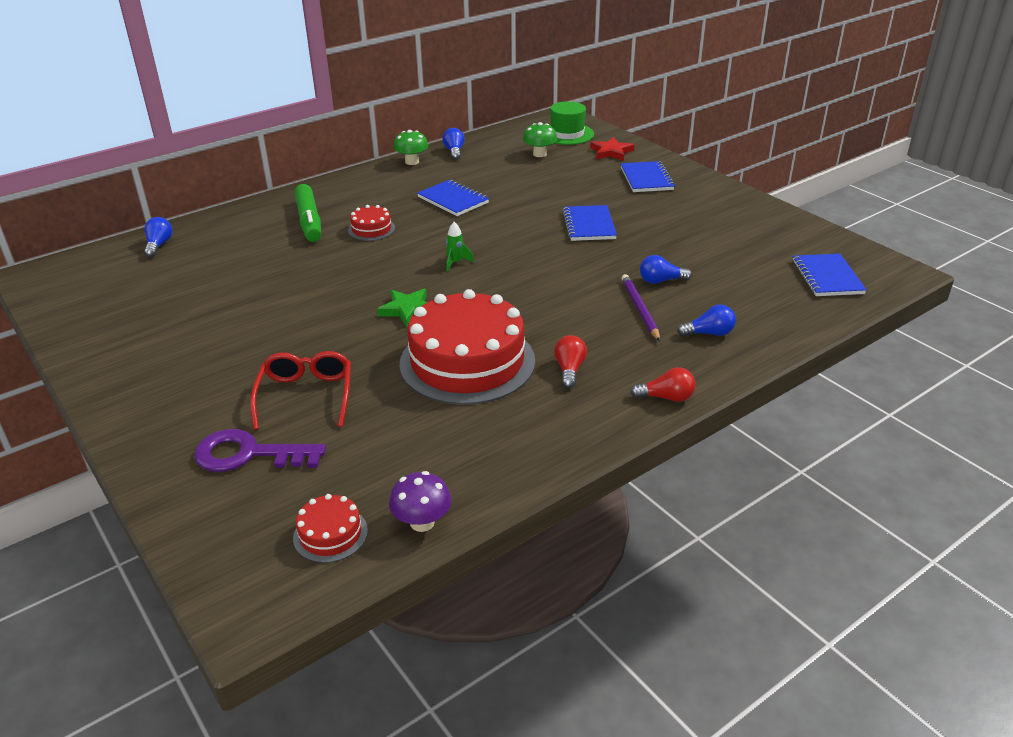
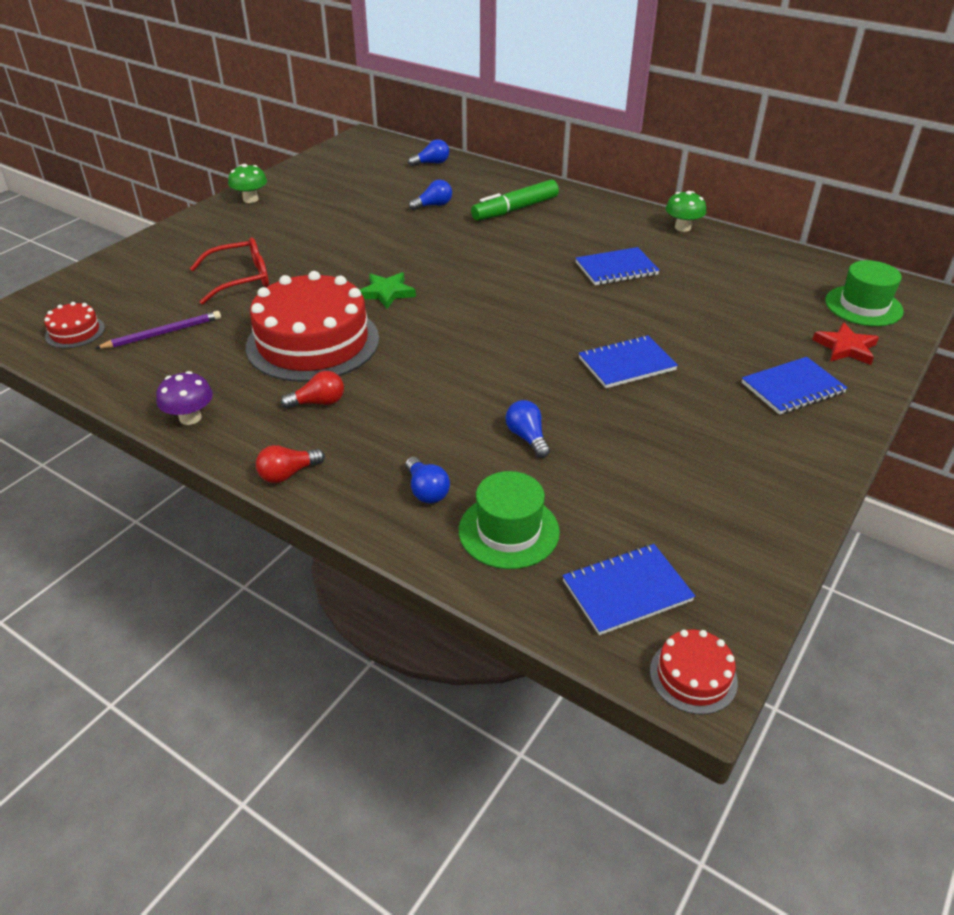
camera: 70 degrees right, 5 degrees up
purple key [194,429,326,472] -> none
red cake [348,205,395,241] -> red cake moved to [650,630,738,714]
purple mushroom [389,471,452,532] -> purple mushroom moved to [156,371,213,425]
blue notebook [417,180,489,216] -> blue notebook turned 45 degrees clockwise [576,247,660,285]
blue light bulb [442,128,465,160] -> blue light bulb moved to [409,180,452,211]
green rocket [446,222,474,272] -> none
green mushroom [523,122,557,157] -> green mushroom moved to [228,164,267,203]
purple pencil [622,274,660,341] -> purple pencil moved to [95,311,221,349]
red light bulb [630,367,696,402] -> red light bulb turned 75 degrees clockwise [256,445,325,483]
none -> green hat [459,471,560,569]

